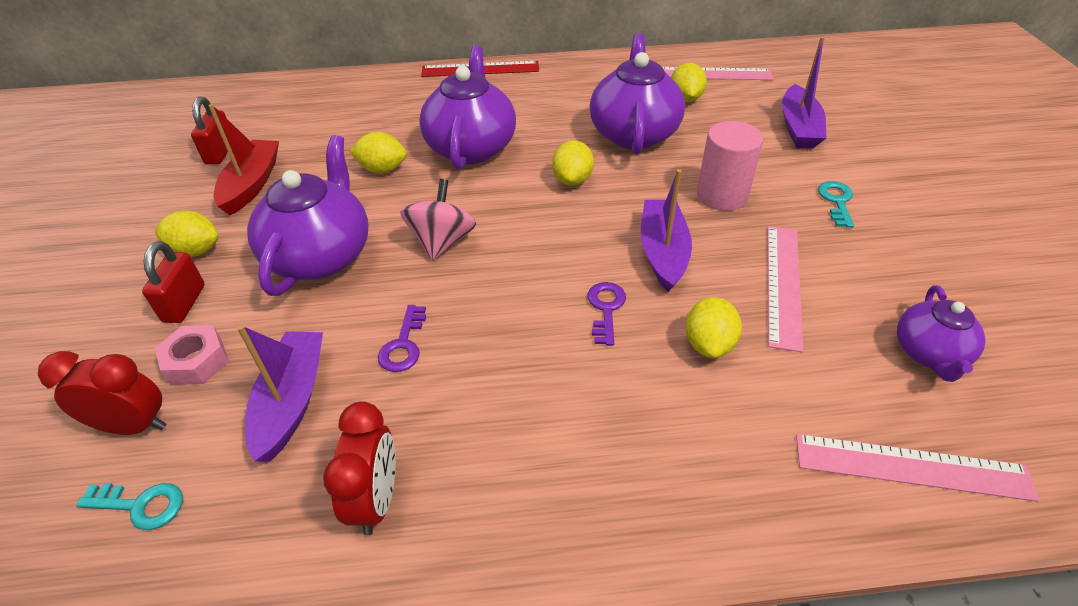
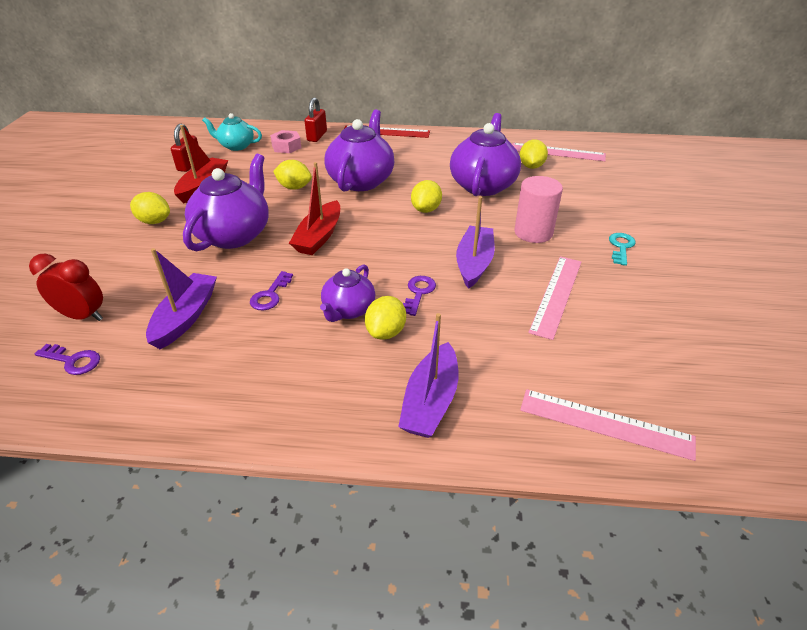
camera: 10 degrees right, 5 degrees down
turquoise key [76,483,183,530] -> purple key [35,344,100,375]
red padlock [142,241,205,323] -> red padlock moved to [305,97,327,142]
pink nut [155,325,229,385] -> pink nut moved to [270,130,301,153]
red clock [323,401,396,536] -> none
pink spinning top [400,179,476,261] -> red boat [289,162,340,255]
yellow lemon [685,297,742,358] -> yellow lemon moved to [365,296,406,340]
purple boat [782,37,826,149] -> purple boat moved to [398,313,458,438]
purple teapot [897,285,986,382] -> purple teapot moved to [320,264,375,322]
none -> turquoise teapot [202,113,262,151]

